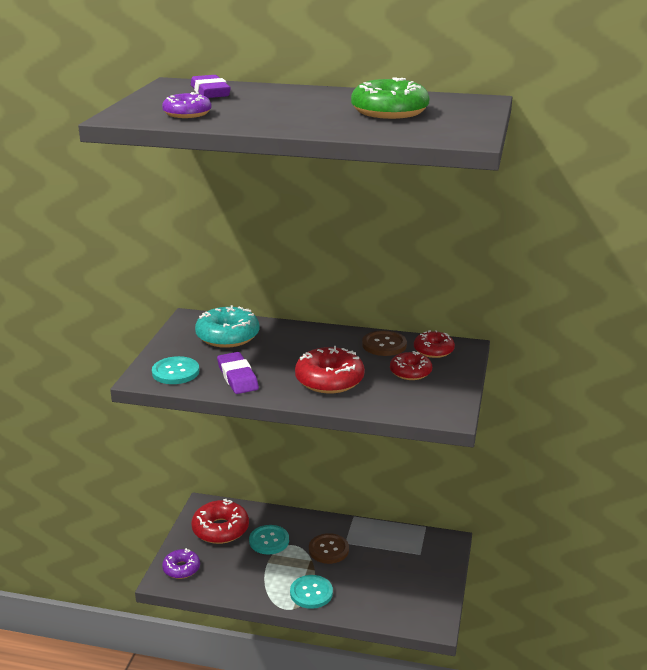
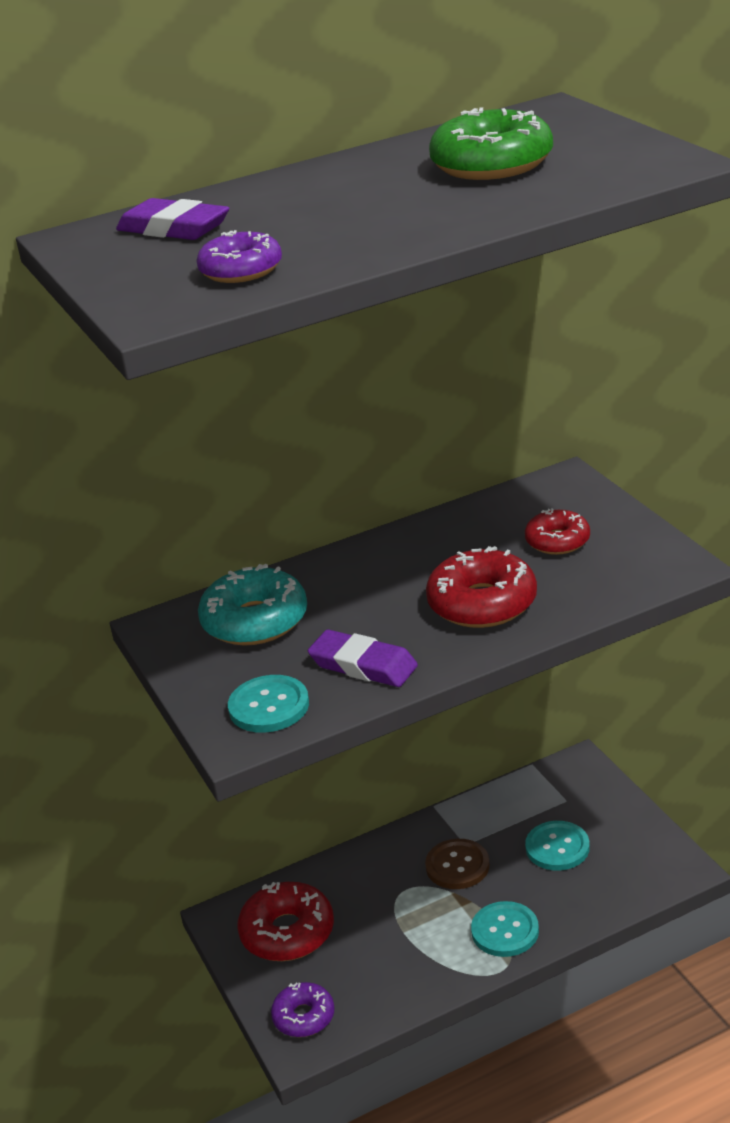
camera: 35 degrees left, 5 degrees up
turquoise button [249,525,289,554] -> turquoise button moved to [525,821,590,871]
brown button [362,330,407,356] -> none
red donut [414,330,455,358] -> none

